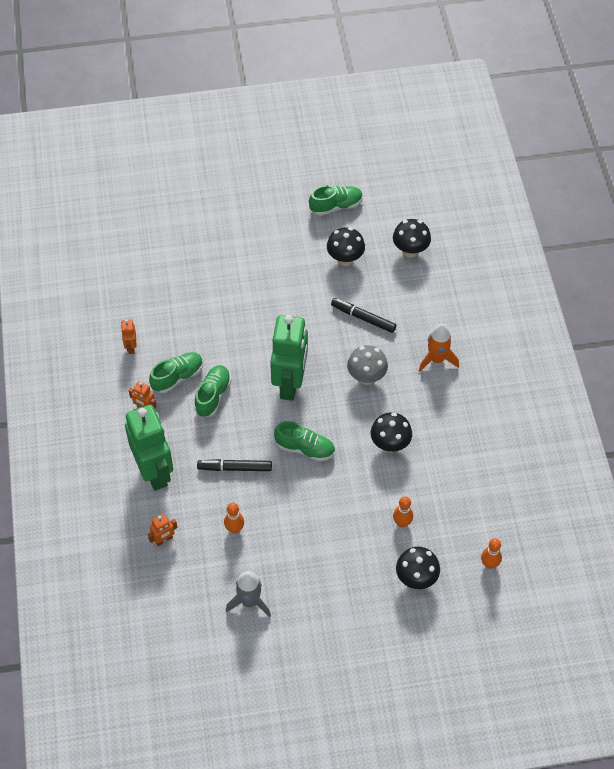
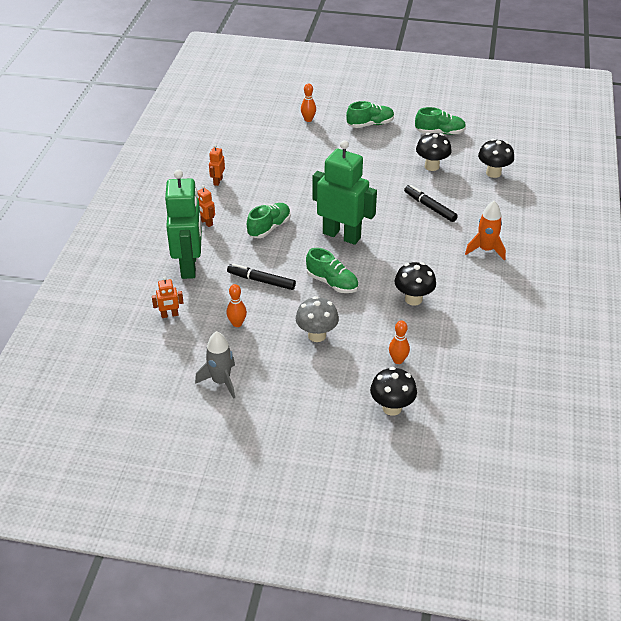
camera: 20 degrees right, 15 degrees down
green shoe [149,352,203,393] -> green shoe moved to [346,101,394,128]
green robot [270,315,308,401] -> green robot turned 90 degrees counterclockwise [313,140,377,245]
grey mushroom [347,345,388,385] -> grey mushroom moved to [296,296,339,342]
orange bowling pin [481,538,502,569] -> orange bowling pin moved to [301,83,316,122]

